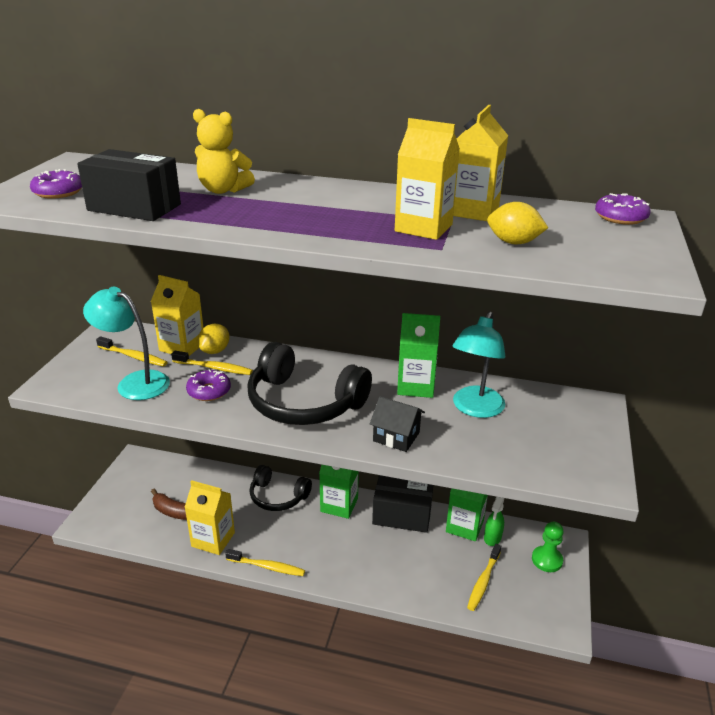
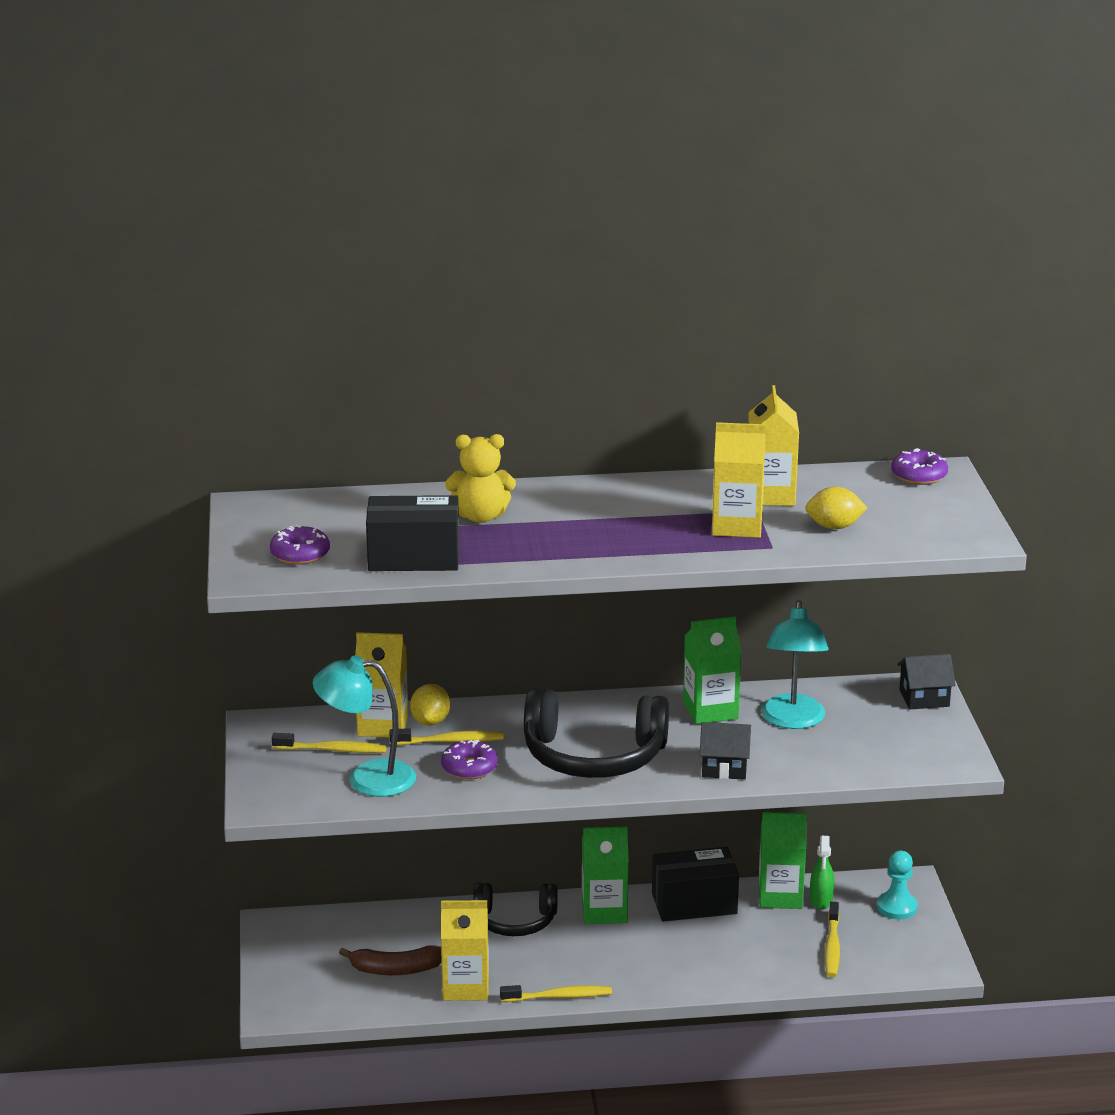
camera: 20 degrees left, 5 degrees down
green pawn [532,522,564,572] -> turquoise pawn [877,851,918,919]
none -> black house [897,654,956,709]

